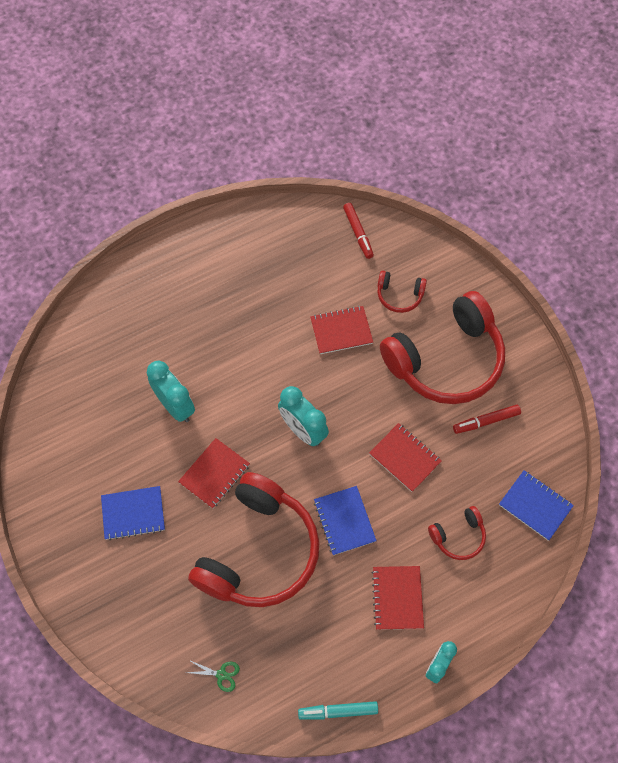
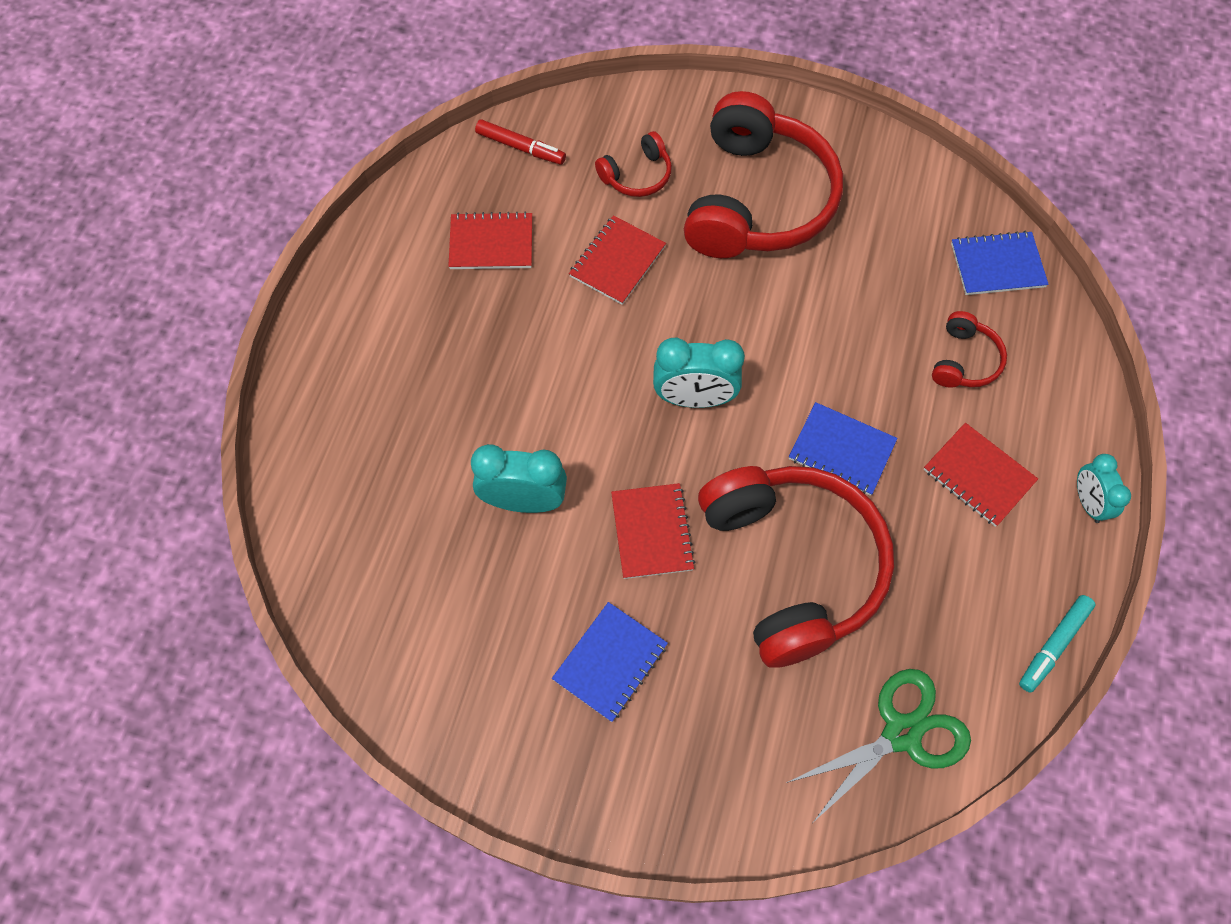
camera: 45 degrees left, 0 degrees up
green scissors [186,660,240,692] -> green scissors [786,669,971,822], size x2.25
red notebook [369,423,442,492] -> red notebook moved to [448,211,532,269]
red marker [453,404,521,434] -> none

